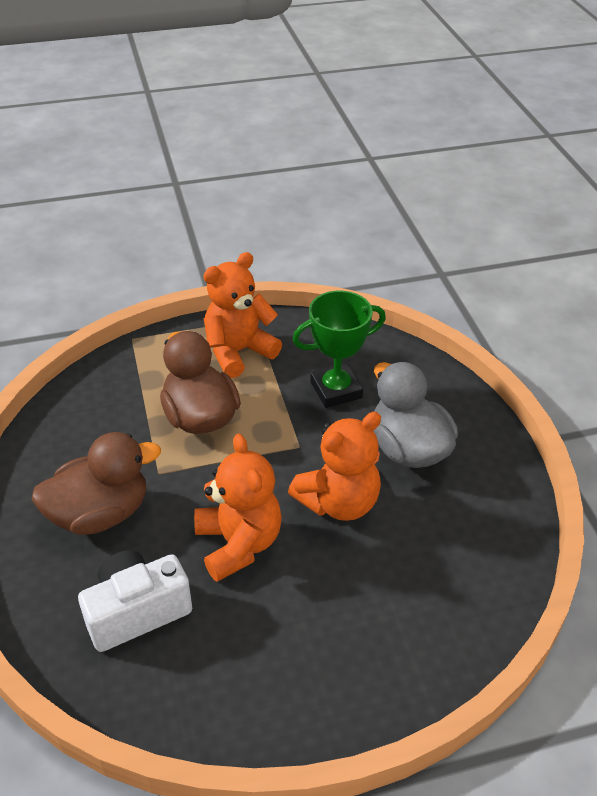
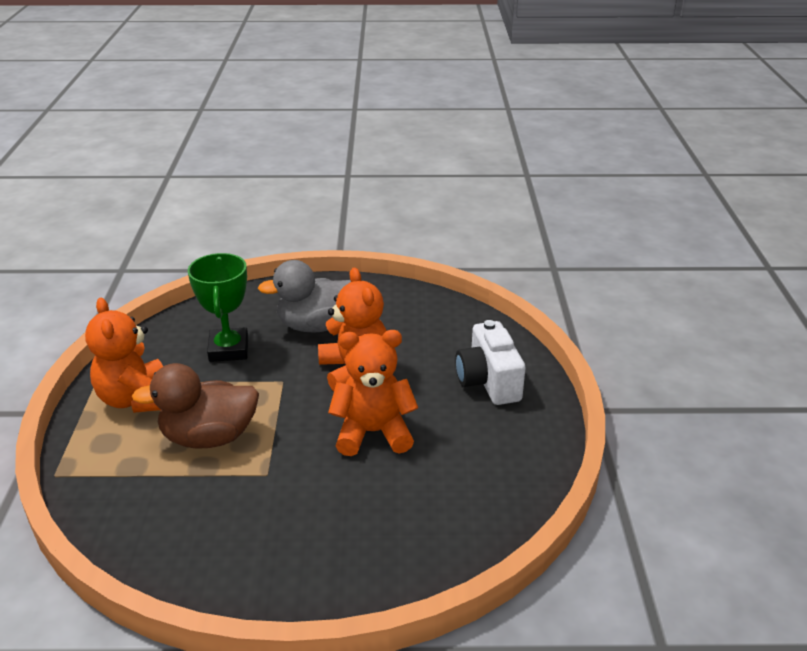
camera: 75 degrees left, 10 degrees down
brown duck [32,432,161,535] -> none
white camera [78,550,192,652] -> white camera moved to [455,320,525,405]

